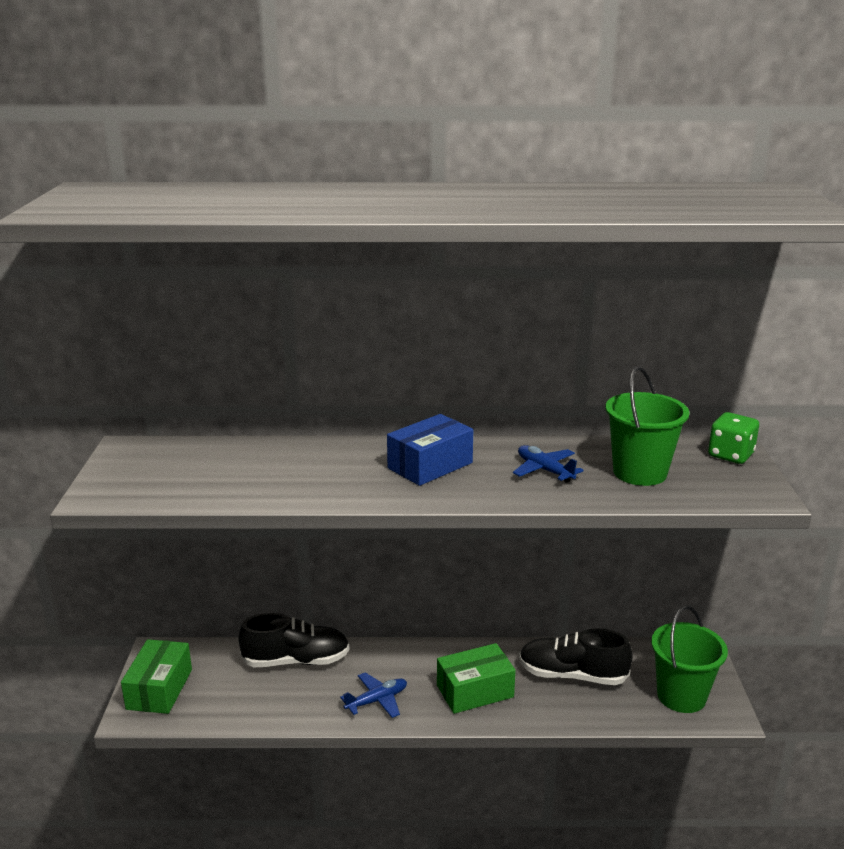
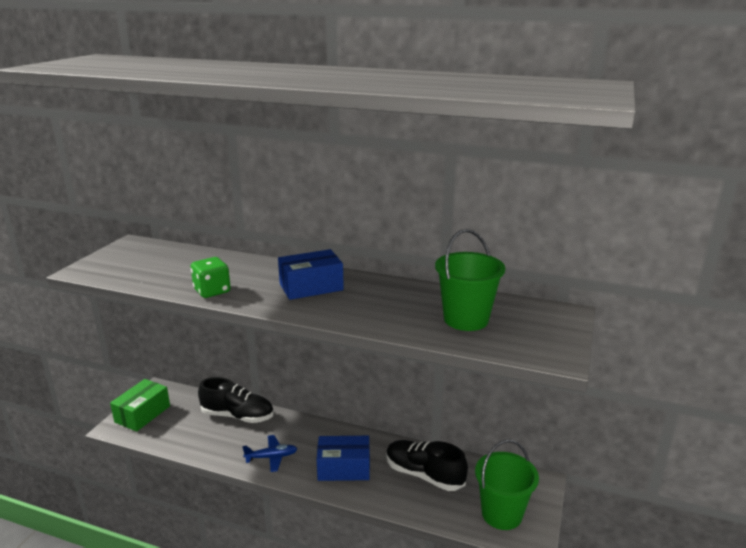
camera: 20 degrees right, 0 degrees up
green box [437,643,516,714] -> blue box [317,436,370,481]
blue plane [513,445,584,483] -> none
green dice [708,412,759,464] -> green dice moved to [190,257,231,298]

